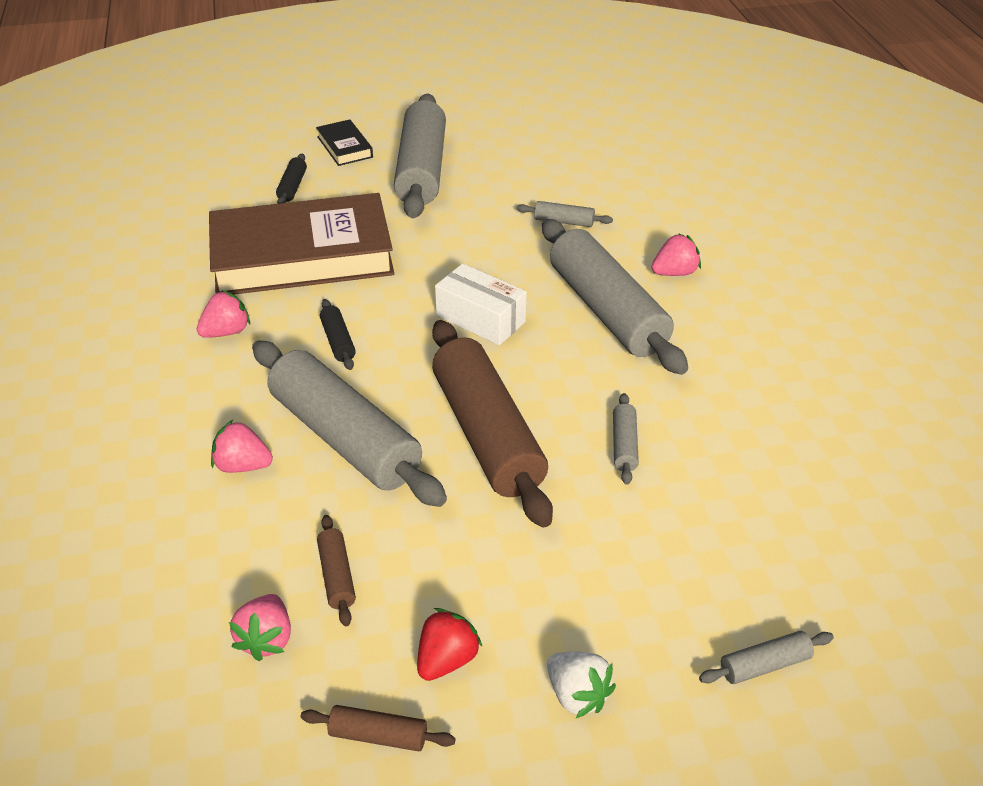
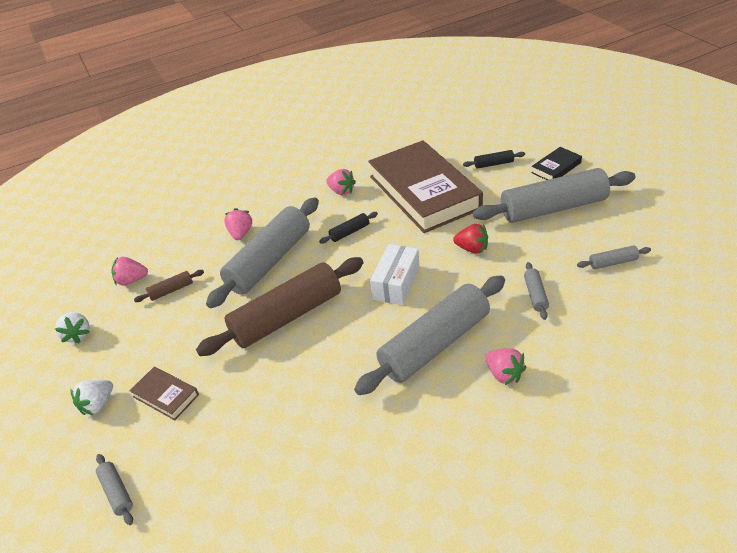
camera: 80 degrees right, 0 degrees up
brown rolling pin [301,705,456,751] -> white strawberry [55,312,90,343]
red strawberry [417,608,482,681] -> red strawberry moved to [453,224,488,254]
grey rolling pin [613,393,639,485] -> grey rolling pin moved to [577,246,651,269]
none -> brown book [130,367,199,420]

